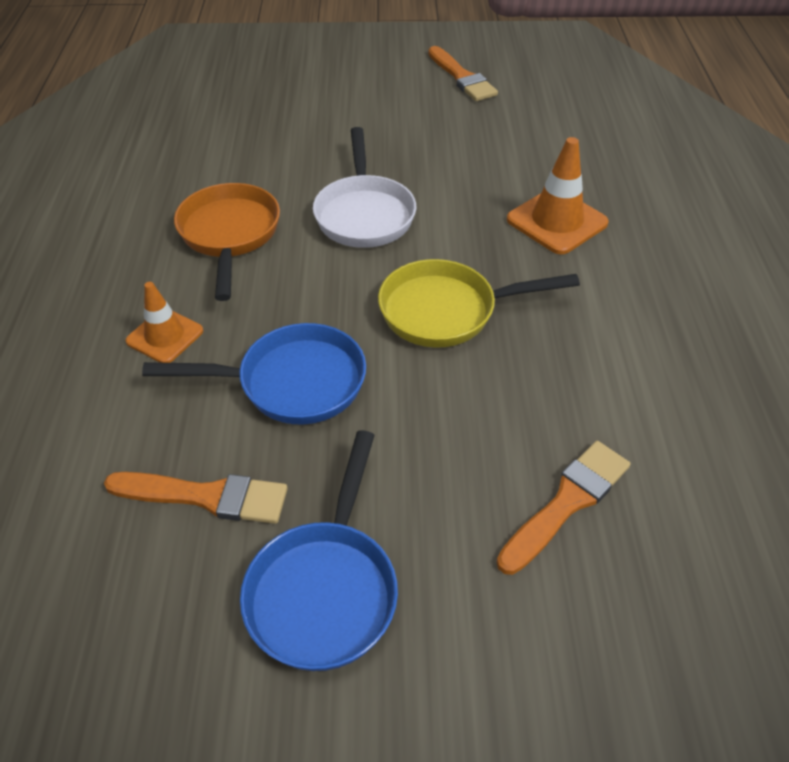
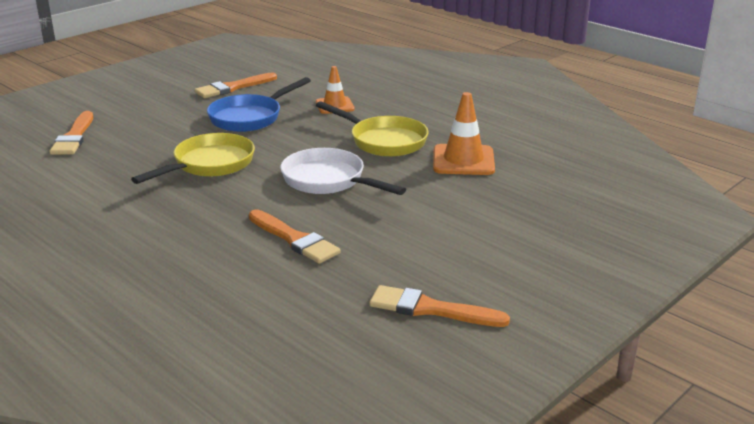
camera: 135 degrees right, 20 degrees down
orange pan [174,183,280,301] -> yellow pan [316,101,428,157]
blue pan [240,430,398,671] -> none
orange traffic cone [507,137,609,254] -> orange traffic cone moved to [433,92,495,175]
none -> orange brush [249,210,341,264]

